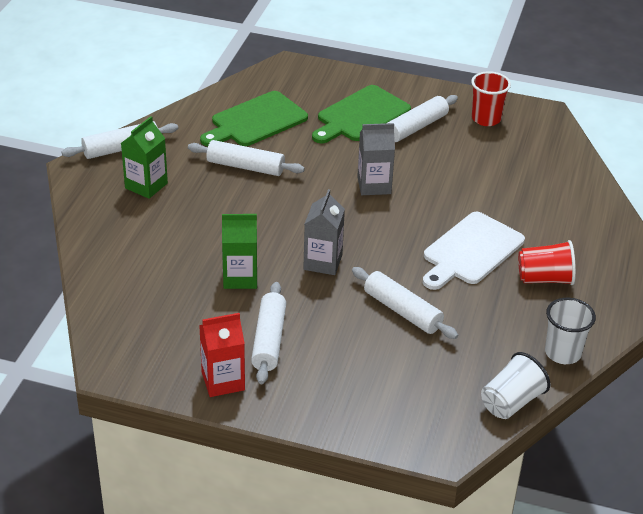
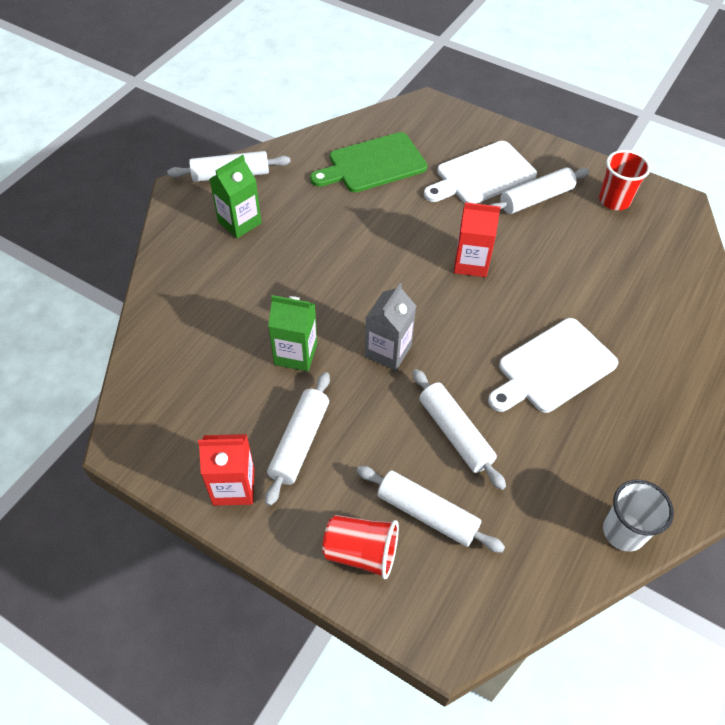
camera: 15 degrees right, 15 degrees up
white rolling pin [188,140,305,176] -> white rolling pin moved to [357,466,505,553]
green cutting board [312,85,411,144] -> white cutting board [424,141,537,204]
grey carton [357,123,395,195] -> red carton [454,202,501,277]
white cup [481,352,550,419] -> none
red cup [518,240,576,285] -> red cup moved to [322,515,399,580]

